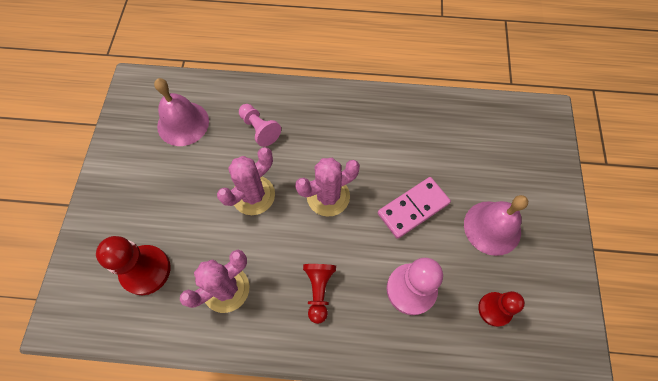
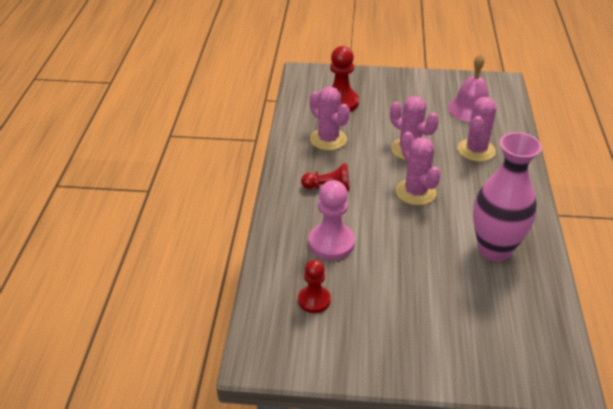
camera: 90 degrees right, 25 degrees down
pink pawn [239,104,281,147] -> pink cactus [457,97,496,162]
pink domino [378,177,451,239] -> none
pink bell [464,195,528,256] -> none
none -> pink vase [473,132,542,262]

